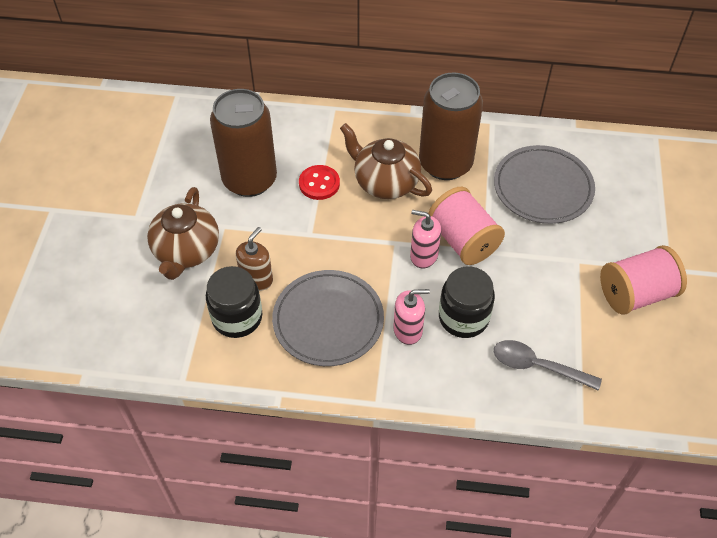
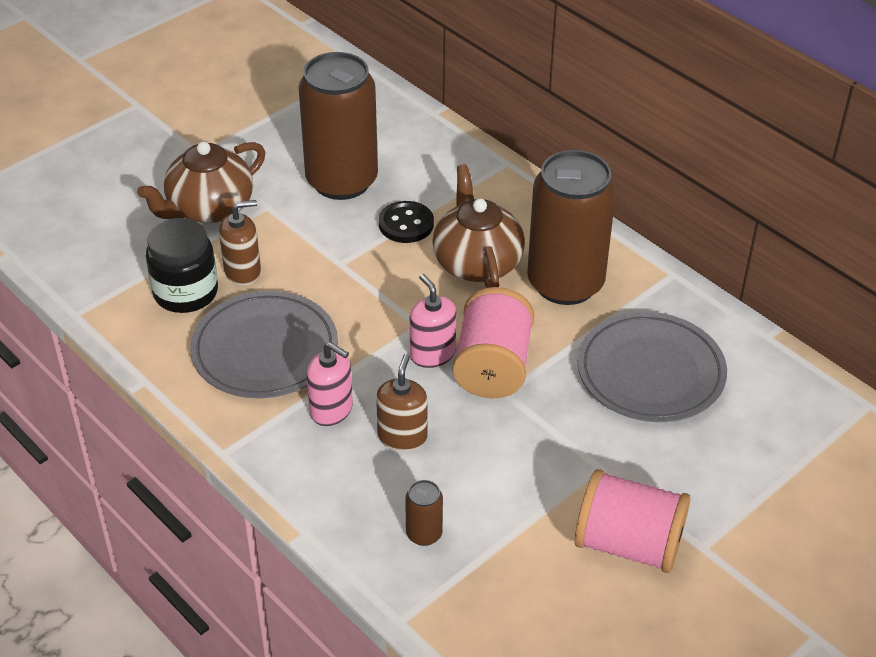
camera: 40 degrees right, 10 degrees down
red button [299,165,340,200] -> black button [379,201,434,243]
black jar [439,266,495,338] -> brown soap dispenser [376,354,428,451]
grey spoon [494,340,602,391] -> brown can [405,480,443,546]

